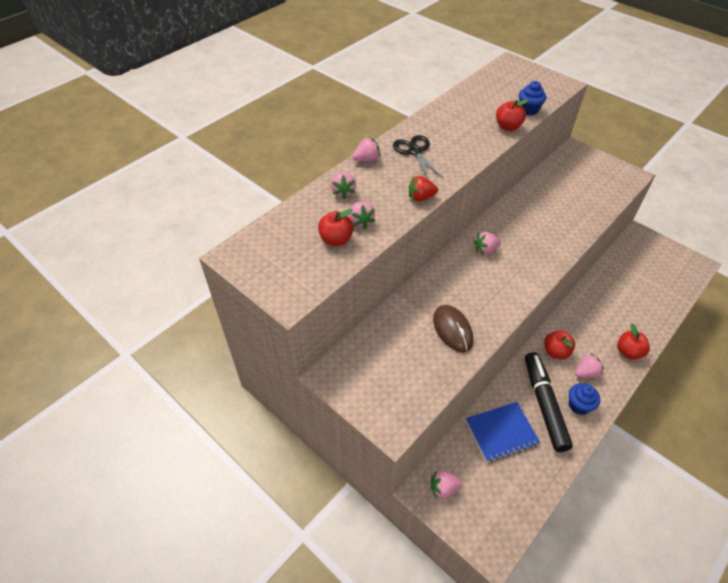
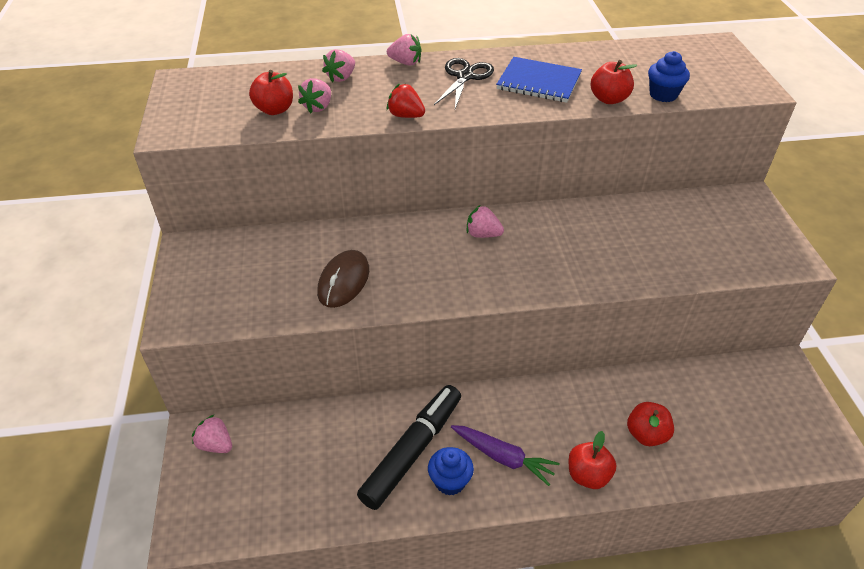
camera: 40 degrees right, 5 degrees down
blue notebook [466,402,540,462] -> blue notebook moved to [496,57,582,103]
red apple [544,331,575,359] -> red apple moved to [627,402,674,446]
pink strawberry [575,353,604,378] -> purple carrot [451,425,560,486]

